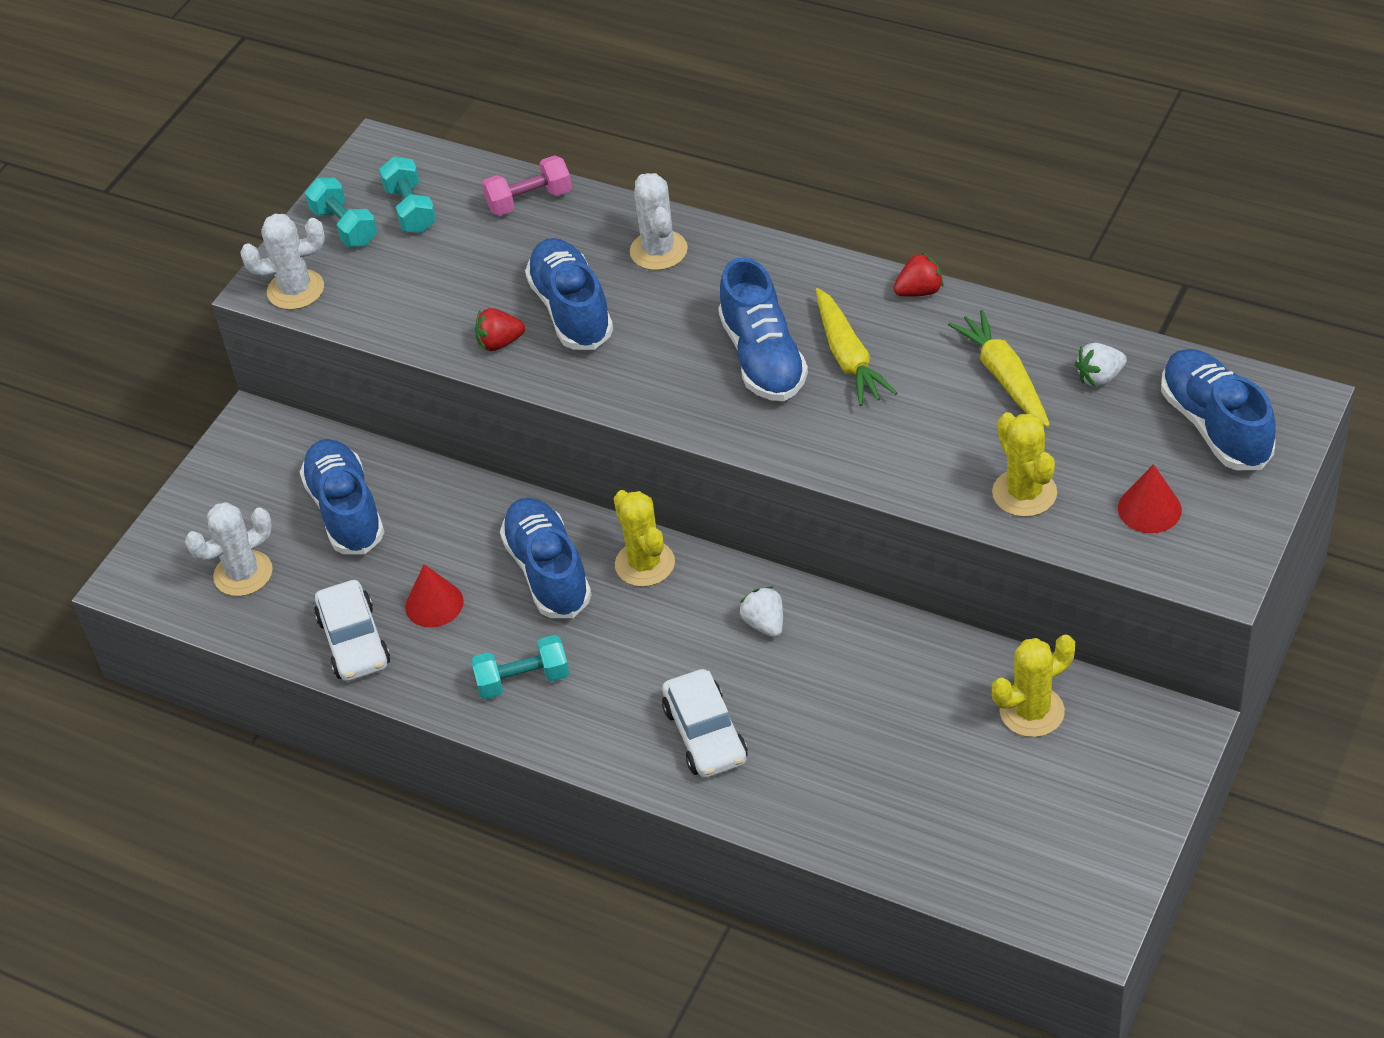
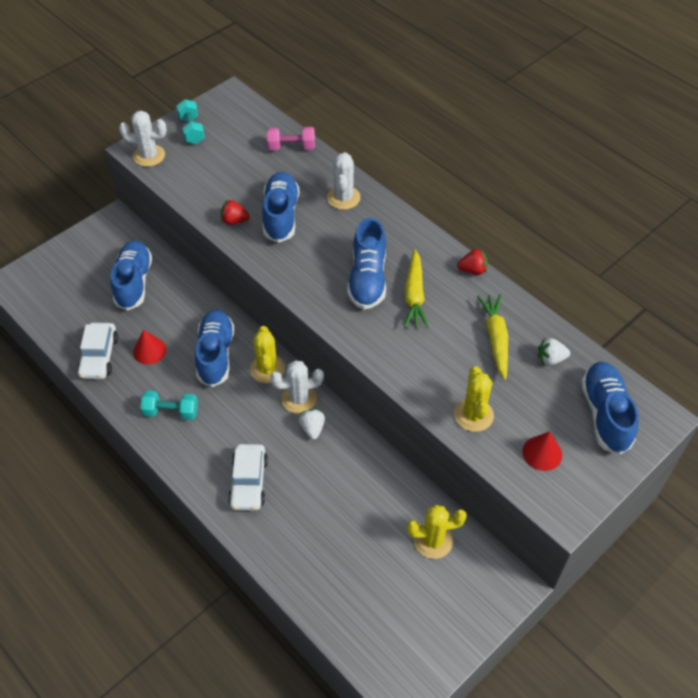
camera: 15 degrees right, 5 degrees up
white cactus [185,502,273,596] -> white cactus moved to [270,360,324,414]
turquoise dumbbell [379,157,436,233] -> none

